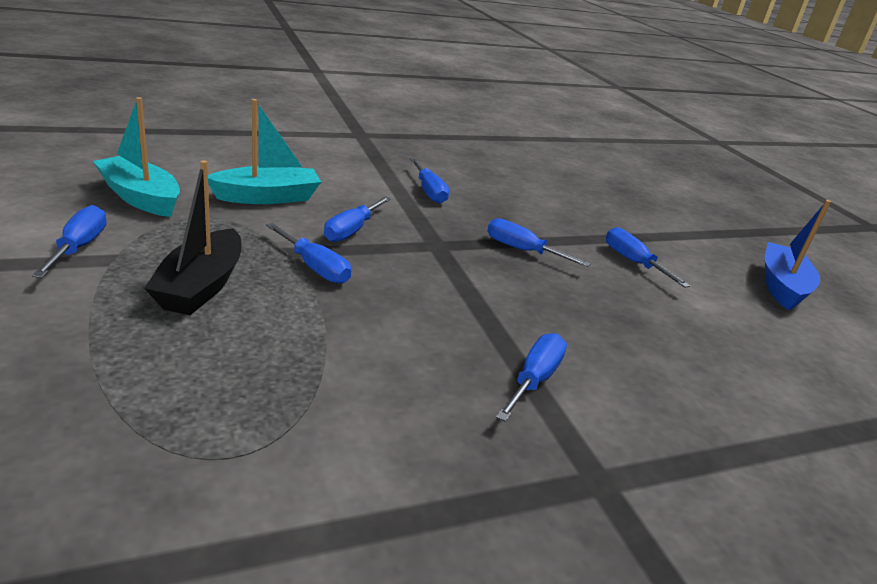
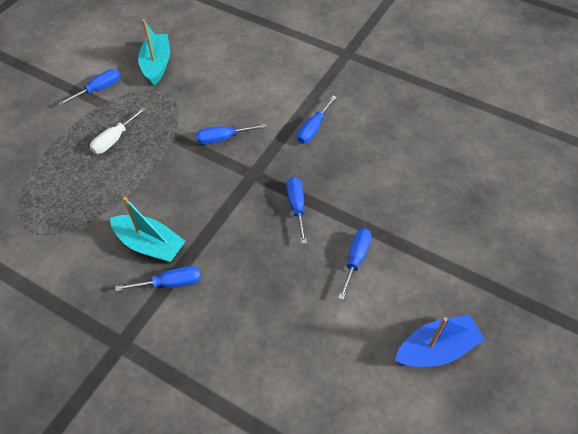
camera: 55 degrees right, 25 degrees up
black boat [144,160,241,315] -> white screwdriver [90,107,146,154]
turquoise boat [208,99,321,204] -> turquoise boat moved to [110,197,186,263]
blue screwdriver [266,223,351,284] -> none

